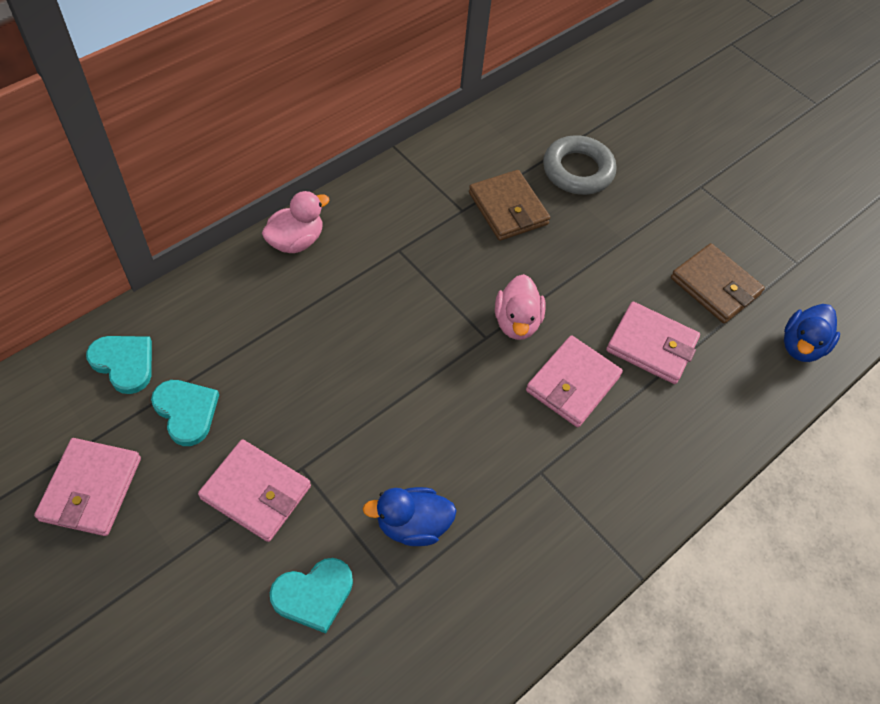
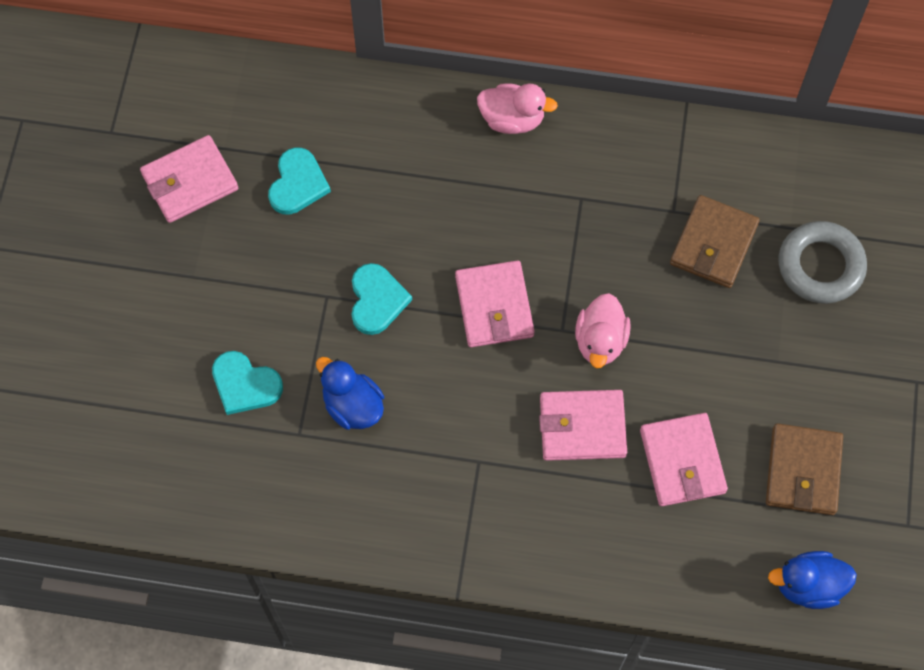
camera: 55 degrees right, 10 degrees up
turquoise heart [86,336,152,394] -> turquoise heart moved to [352,263,412,335]
pink wallet [198,439,311,542] -> pink wallet moved to [455,260,535,347]
pink duck [495,274,546,340] -> pink duck turned 45 degrees counterclockwise [575,293,631,368]

